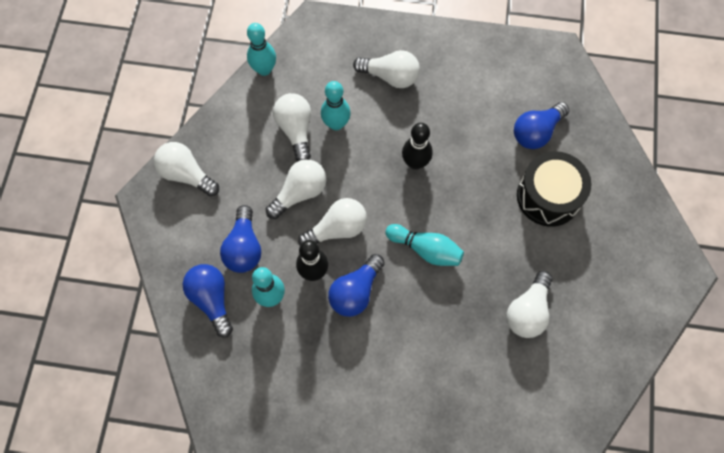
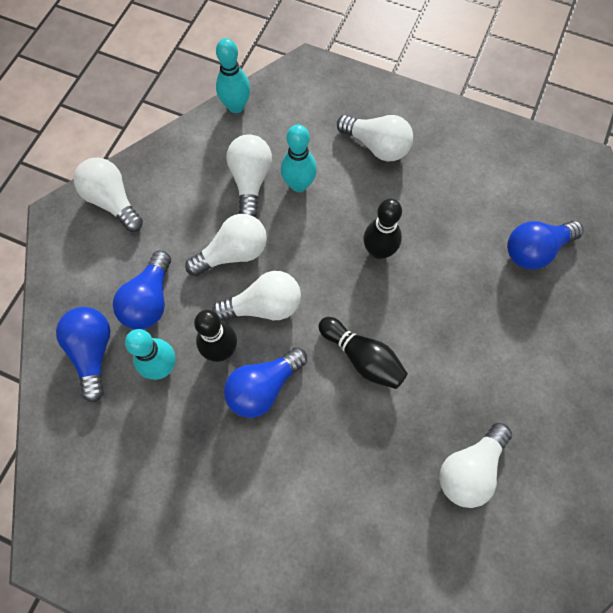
camera: 15 degrees right, 0 degrees up
turquoise bowling pin [385,224,464,266] -> black bowling pin [318,317,408,389]
black drum [517,151,592,227] -> none

